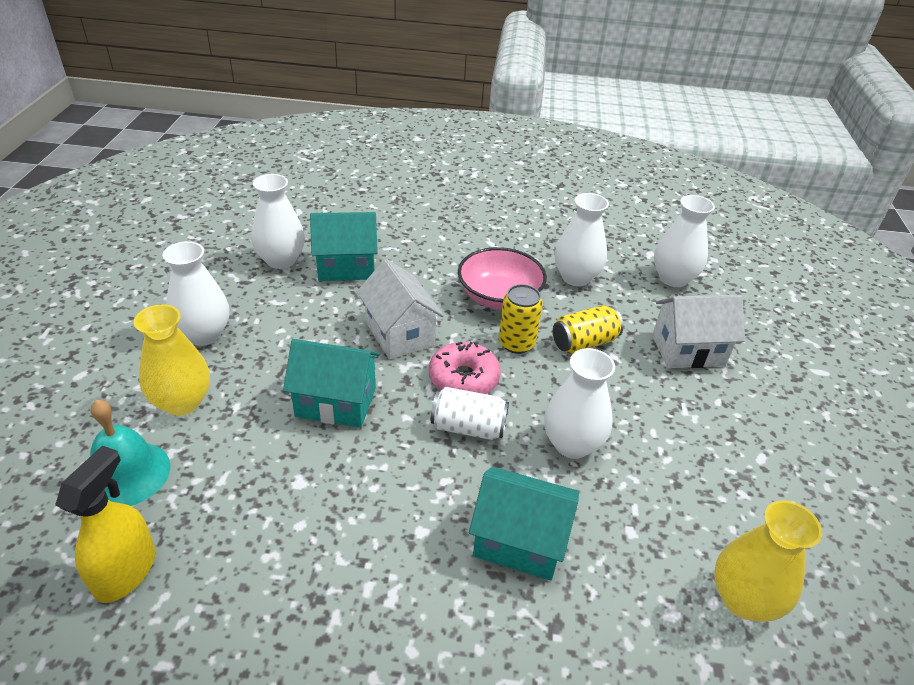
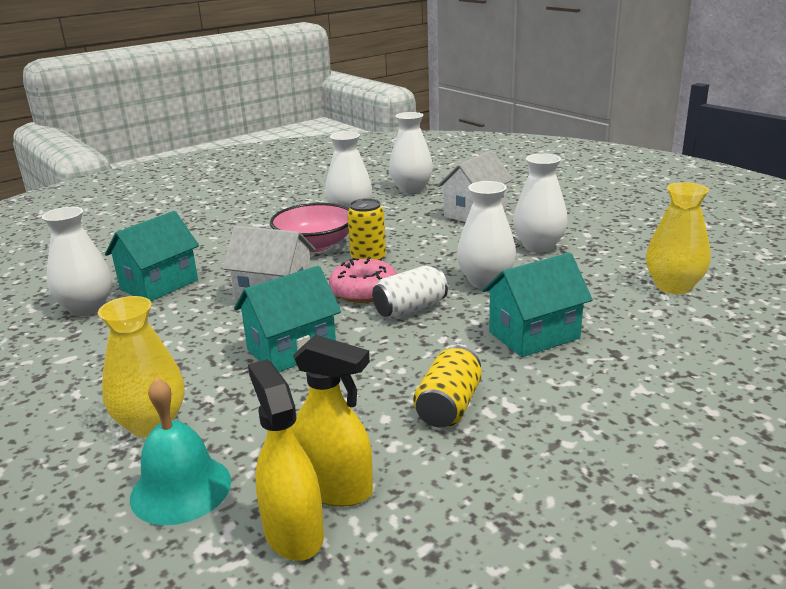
camera: 40 degrees left, 15 degrees down
white vase [163,241,229,346] -> white vase moved to [513,153,568,253]
yellow can [553,305,623,354] -> yellow can moved to [413,346,482,427]
none -> yellow spray bottle [292,335,373,507]

